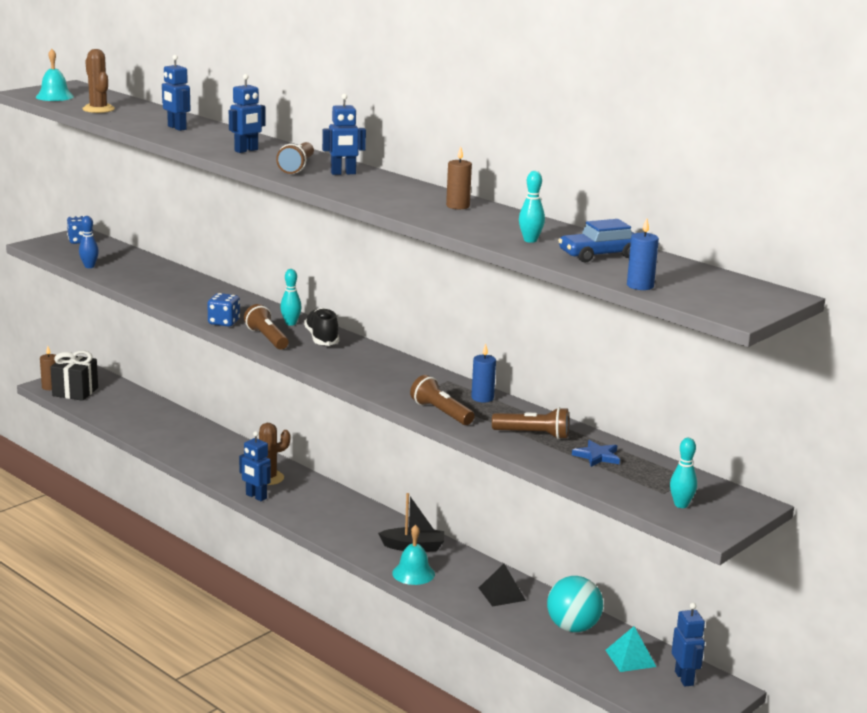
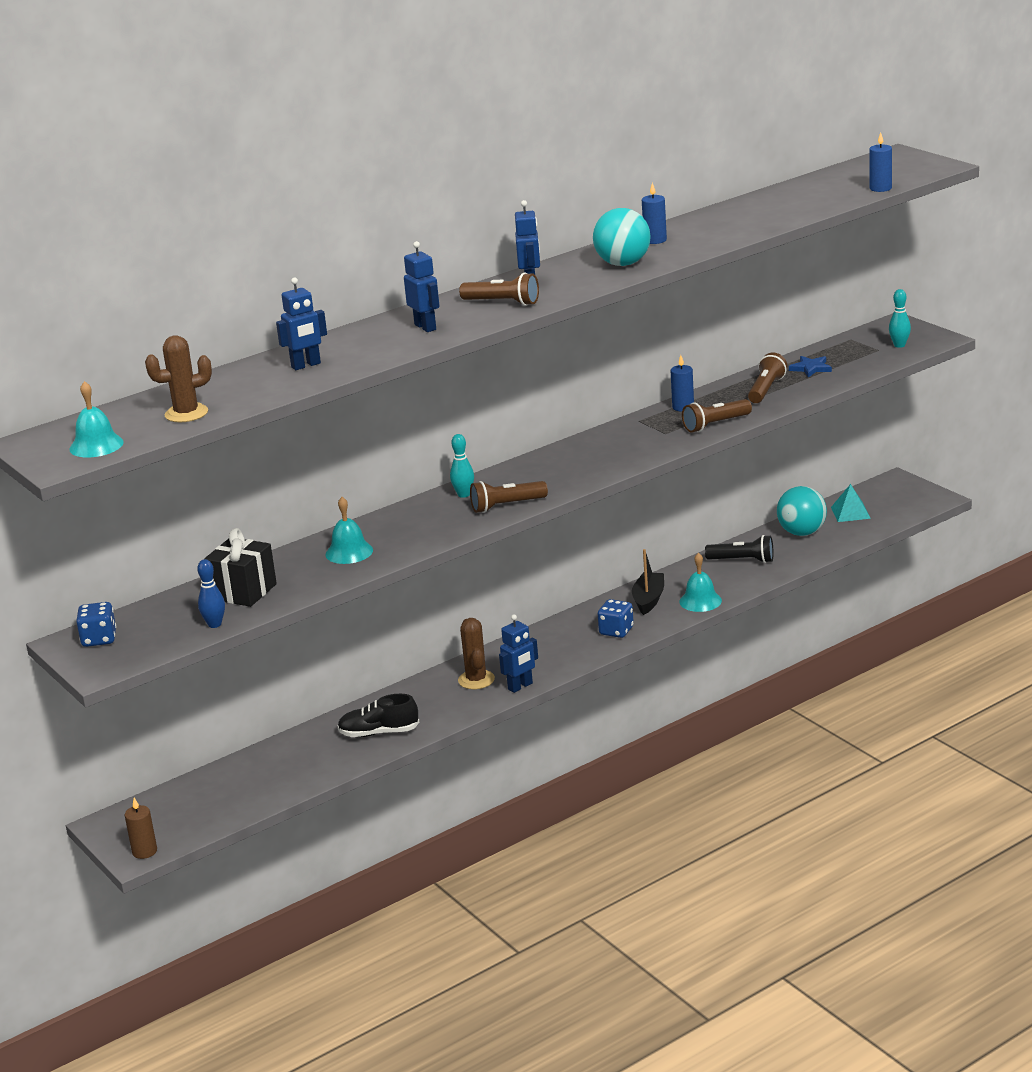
camera: 75 degrees left, 5 degrees up
black gift [50,350,98,401] -> black gift moved to [204,528,277,607]
blue dice [207,293,240,327] -> blue dice moved to [598,599,634,638]
black shoe [304,308,339,346] -> black shoe moved to [337,694,419,737]
brown candle [446,146,472,209] -> blue candle [642,183,667,244]
black pyramid [479,564,526,607] -> black flashlight [705,535,774,563]
turquoise bowling pin [519,171,545,243] -> none
blue car [558,219,635,262] -> none
blue robot [672,603,705,686] -> none
none -> turquoise bell [325,497,373,564]
none -> turquoise ball [593,208,651,266]

